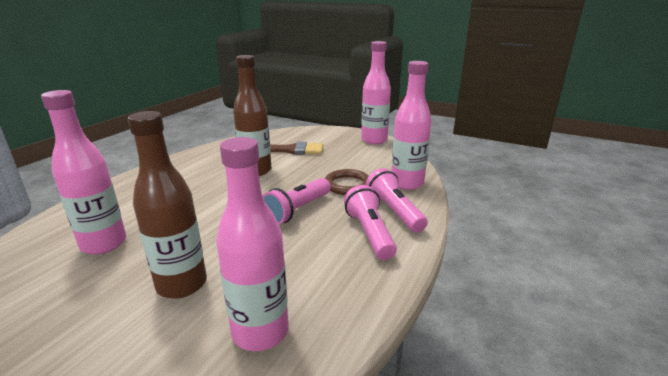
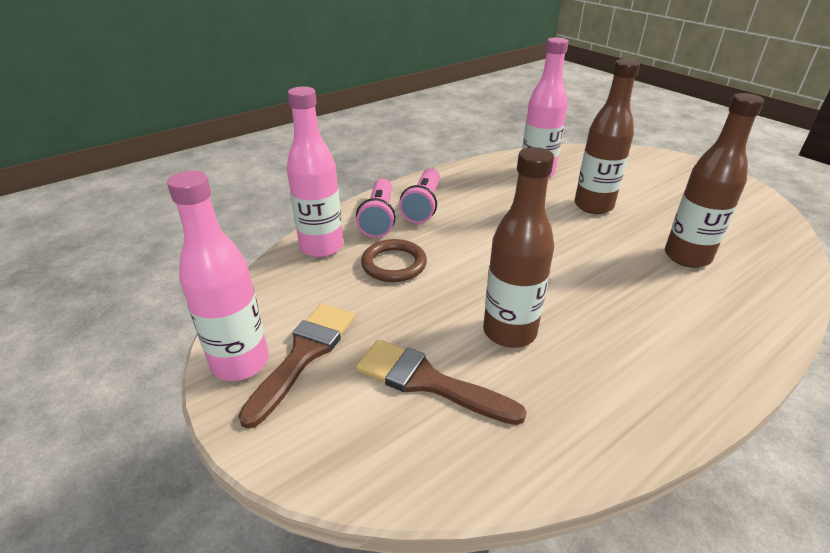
camera: 155 degrees left, 10 degrees up
pink bottle [41,90,126,254] -> brown bottle [665,93,764,268]
pink flashlight [263,178,331,225] -> none
none -> brown brush [238,303,355,429]

